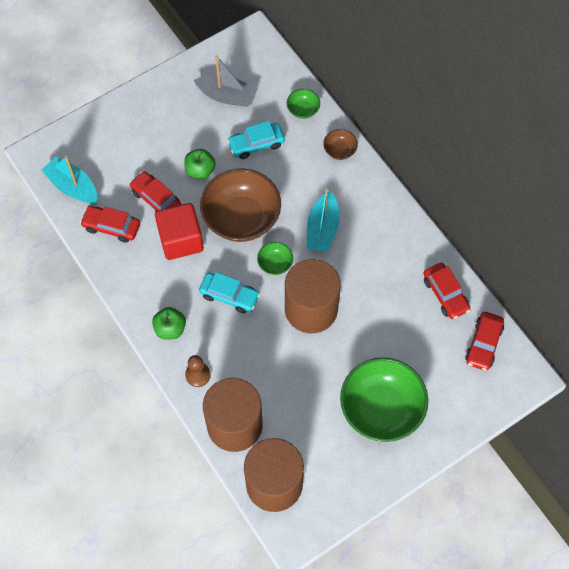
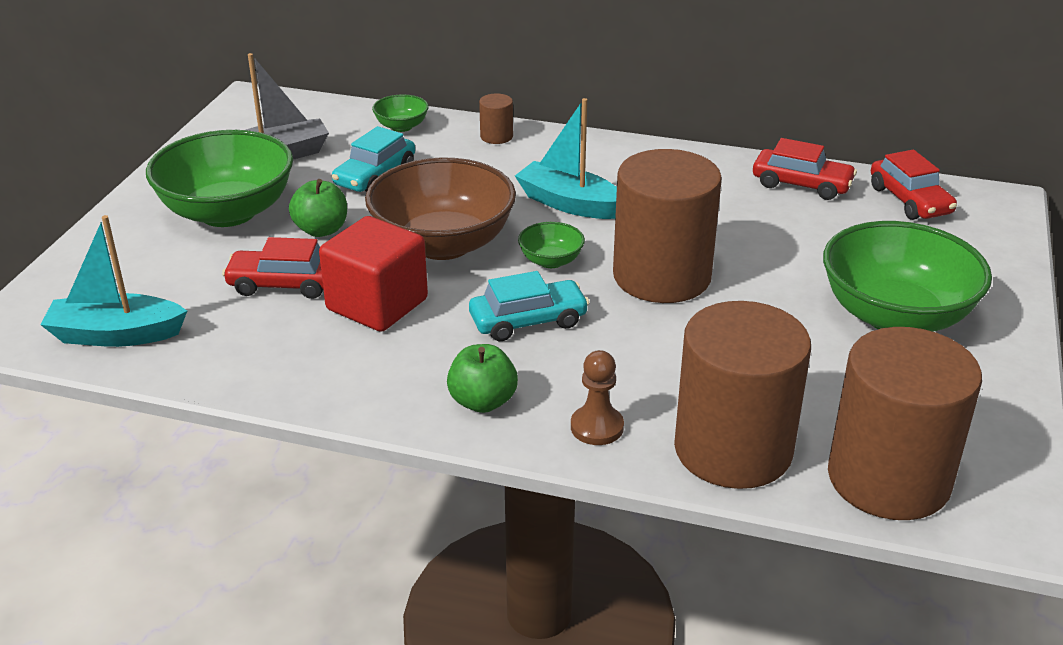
camera: 40 degrees left, 30 degrees down
red car [80,206,140,243] -> none
turquoise boat [307,189,340,252] -> turquoise boat turned 150 degrees clockwise [515,98,617,219]
brown bowl [323,129,358,160] -> brown cylinder [479,93,513,144]
none -> green bowl [146,130,293,227]

